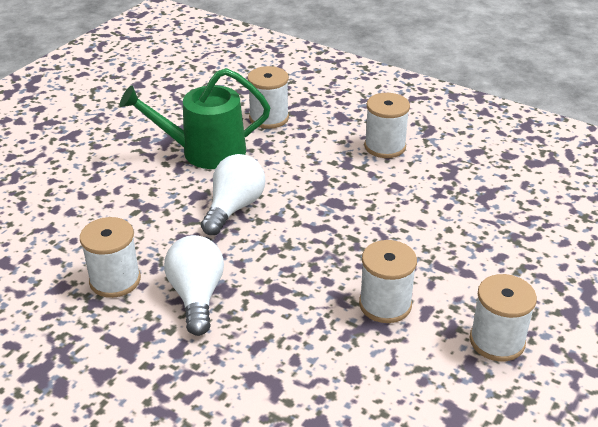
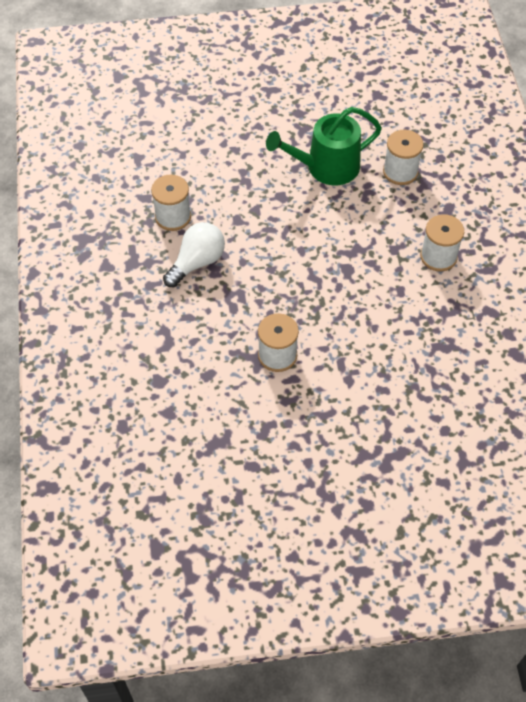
camera: 50 degrees right, 20 degrees up
green watering can [120,68,270,169] -> green watering can turned 60 degrees counterclockwise [266,107,382,185]
white light bulb [201,154,265,235] -> none
white spool [470,274,537,361] -> none

